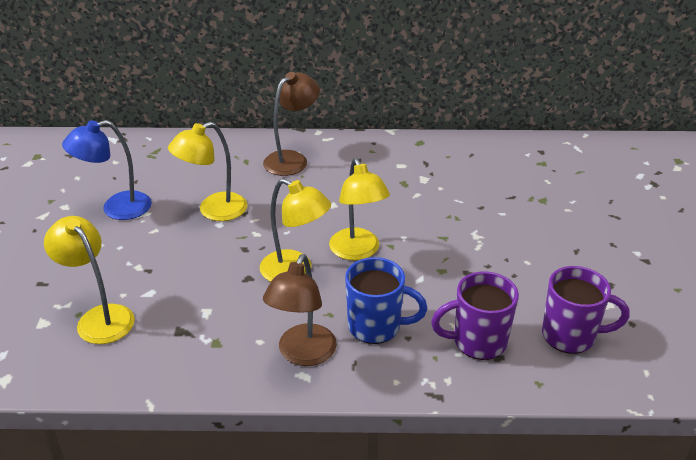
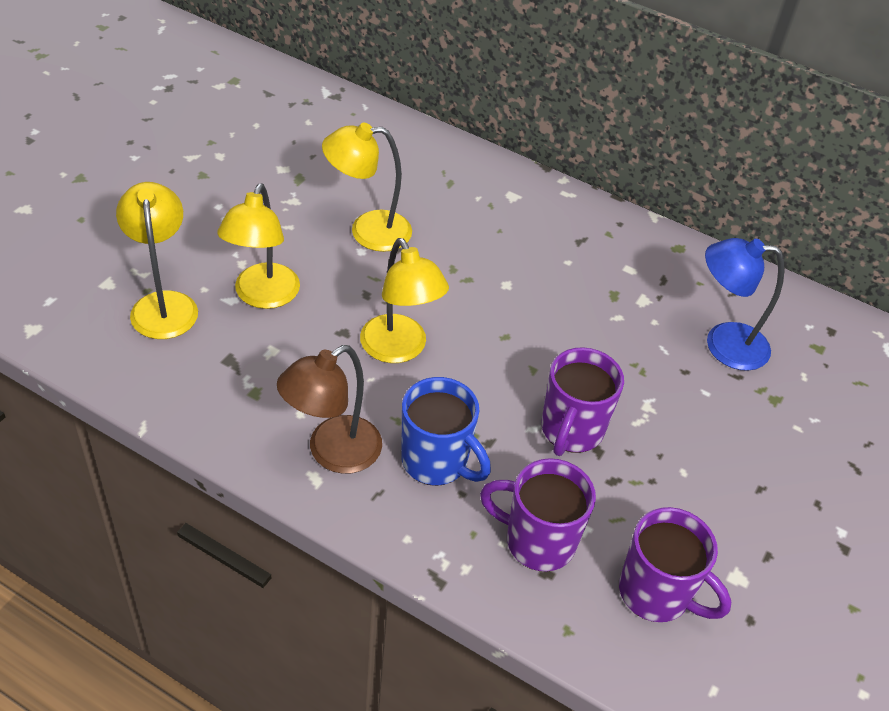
camera: 25 degrees right, 10 degrees up
blue lamp [62,120,152,220] -> blue lamp moved to [705,238,785,371]
brown lamp [263,72,320,176] -> none
yellow lamp [329,158,390,261] -> yellow lamp moved to [217,183,300,309]
none -> purple mug [541,347,624,456]

